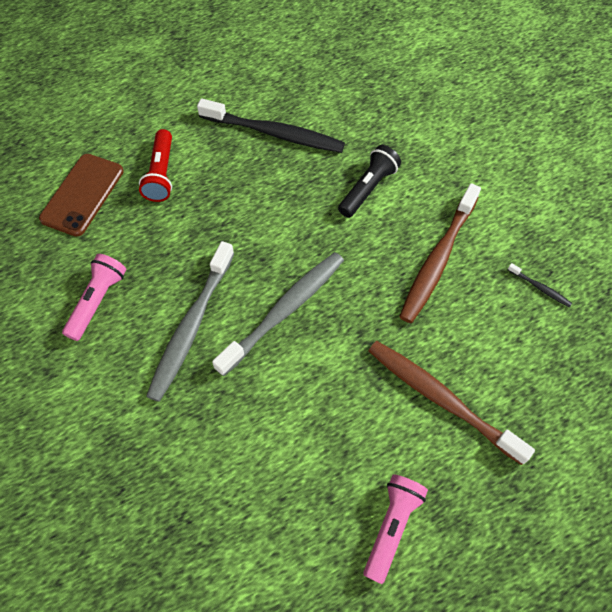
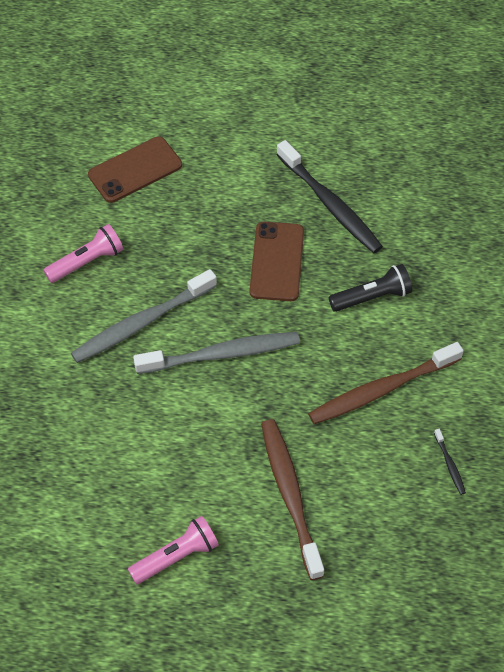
camera: 35 degrees right, 5 degrees down
red flashlight [139,129,172,202] -> none
none -> brown phone [249,222,304,301]

